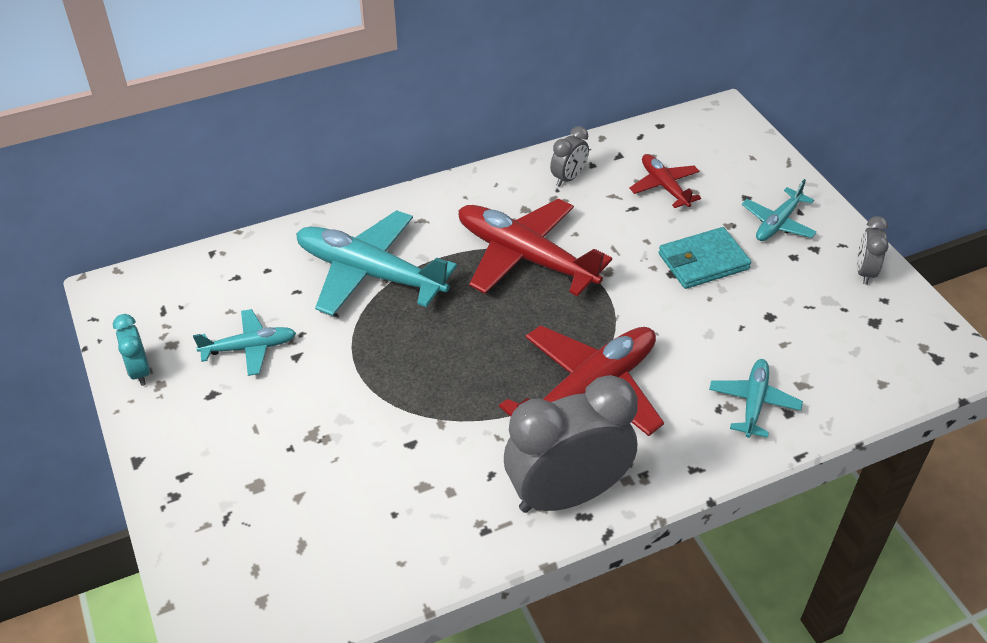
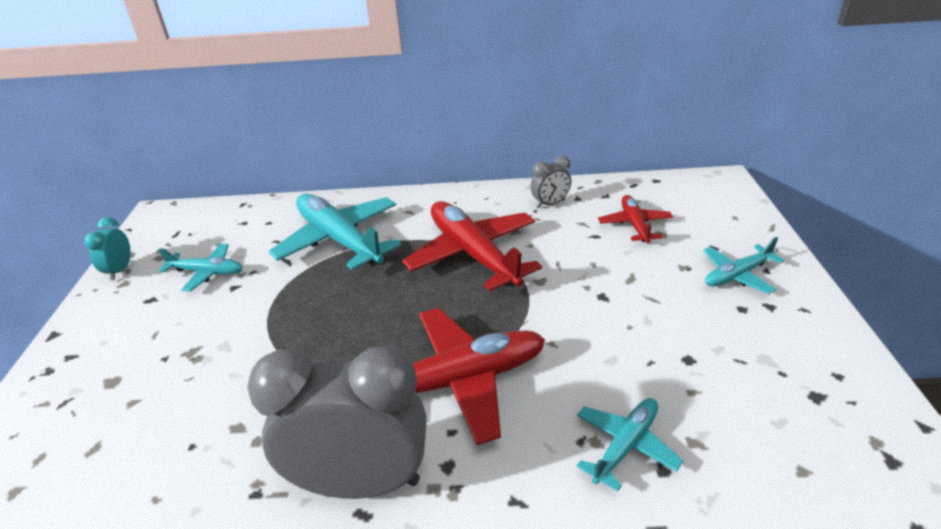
camera: 25 degrees right, 10 degrees down
turquoise wallet [658,227,751,289] -> none
grey clock [857,216,888,285] -> none

